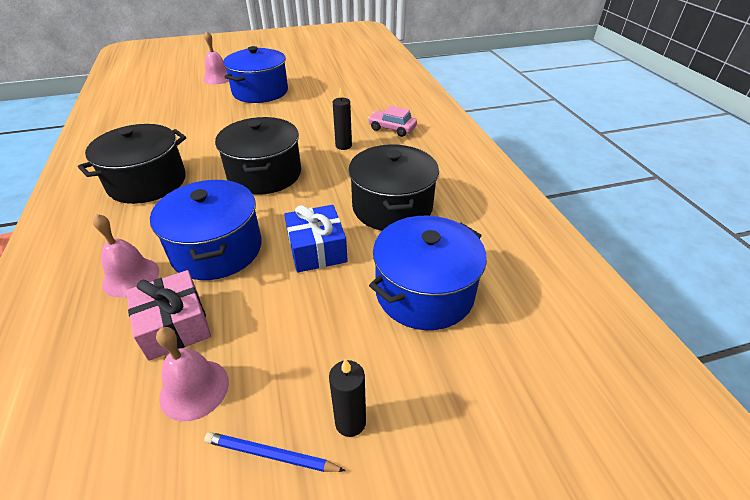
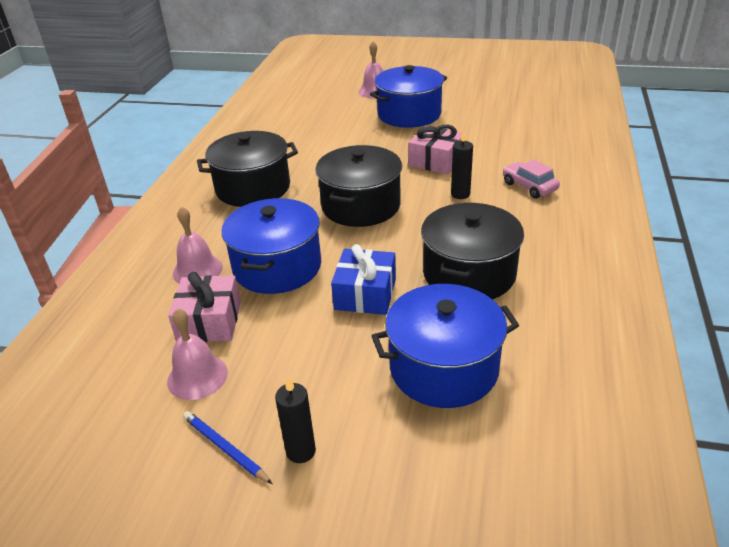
camera: 30 degrees right, 5 degrees down
none -> pink gift [408,125,462,174]

